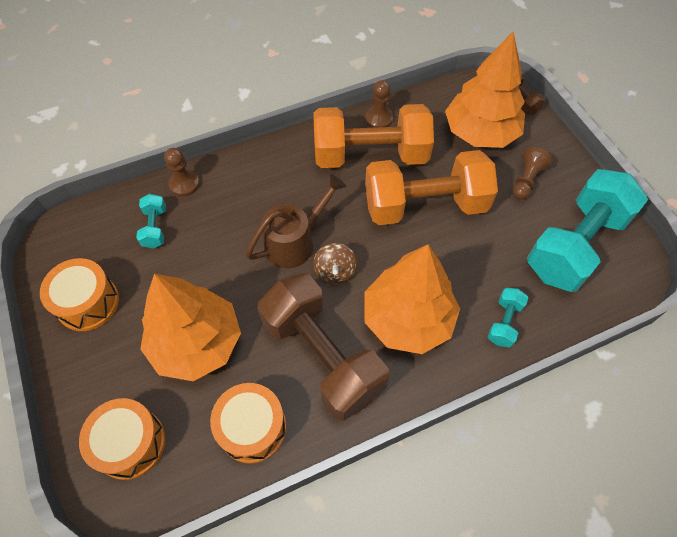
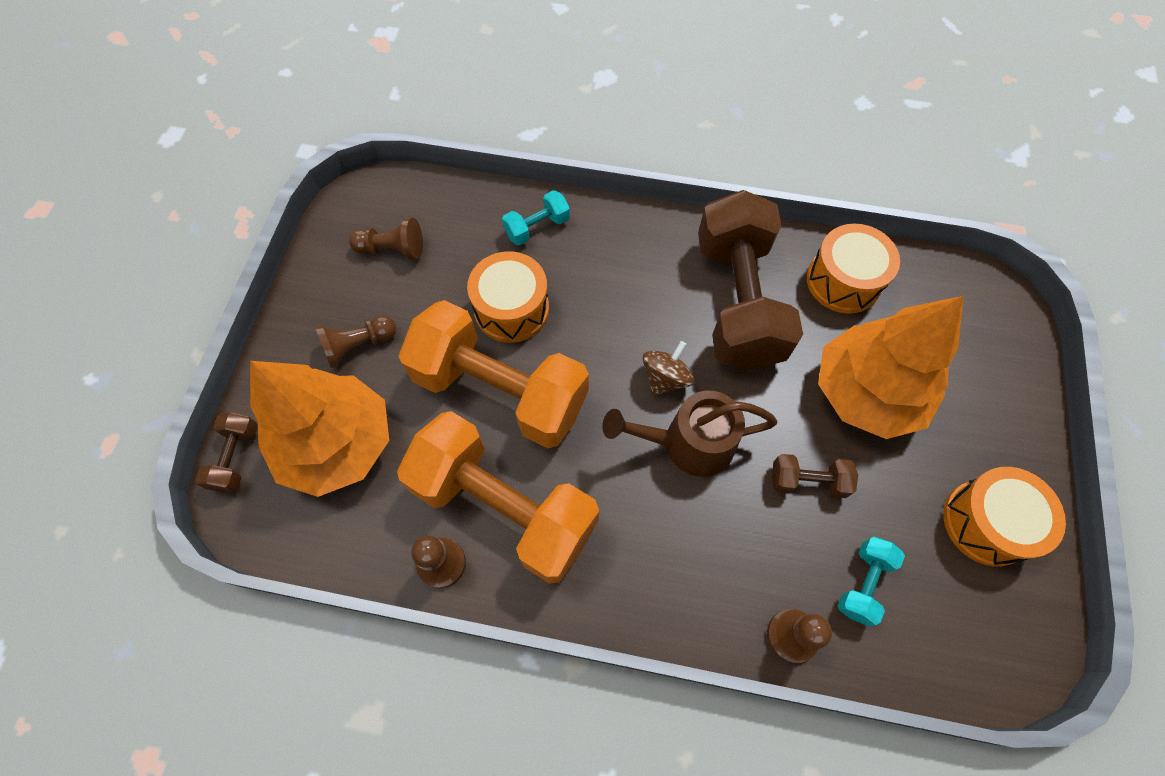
camera: 145 degrees left, 5 degrees up
orange drum [79,398,166,480] -> orange drum moved to [467,251,549,343]
orange tree [364,245,460,354] -> none
turquoise dumbbell [527,169,648,292] -> brown pawn [349,218,423,259]
none -> brown dumbbell [772,454,858,498]

